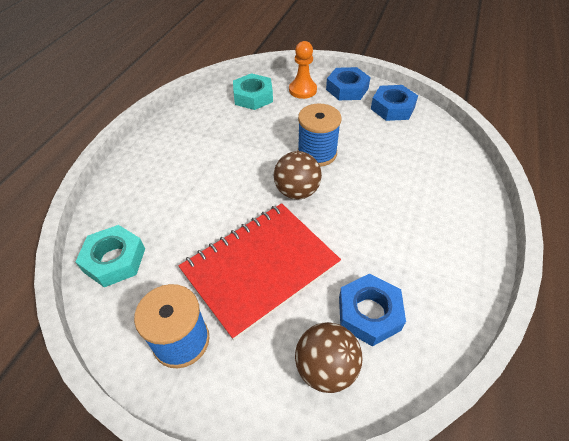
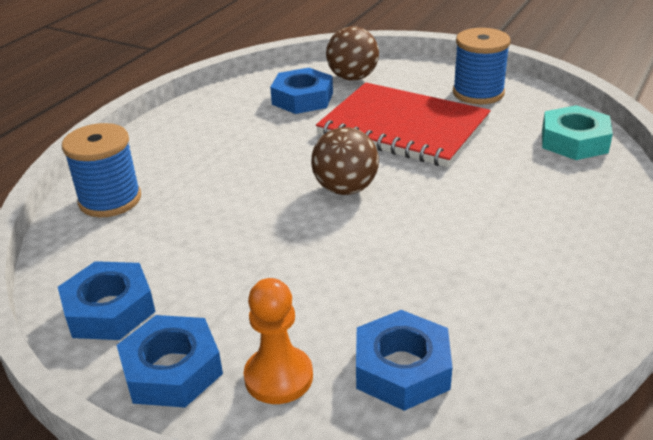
camera: 170 degrees left, 15 degrees down
red notebook [178,203,341,340] -> red notebook turned 60 degrees clockwise [316,82,491,167]
turquoise nut [233,73,273,110] -> blue nut [356,310,452,411]
blue spool [298,104,341,167] -> blue spool moved to [62,123,141,217]

